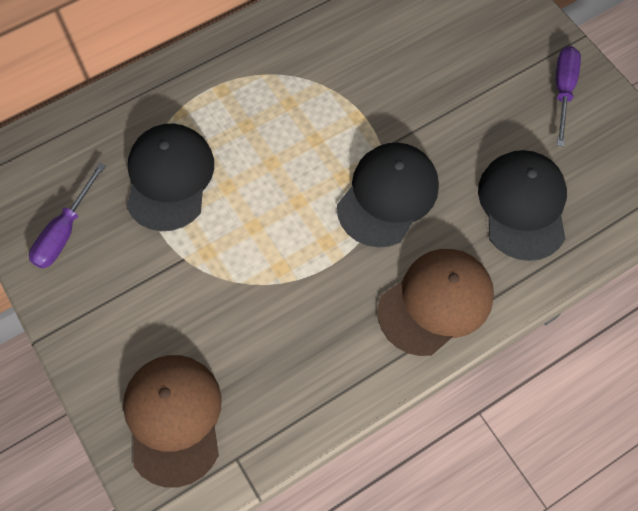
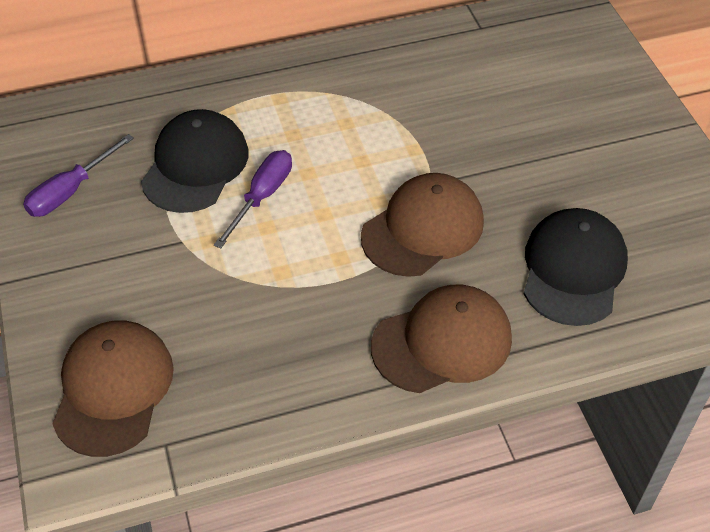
camera: 15 degrees right, 15 degrees down
black cap [337,142,439,248] -> brown cap [361,173,484,277]
purple screwdriver [556,46,581,147] -> purple screwdriver moved to [214,150,292,249]

